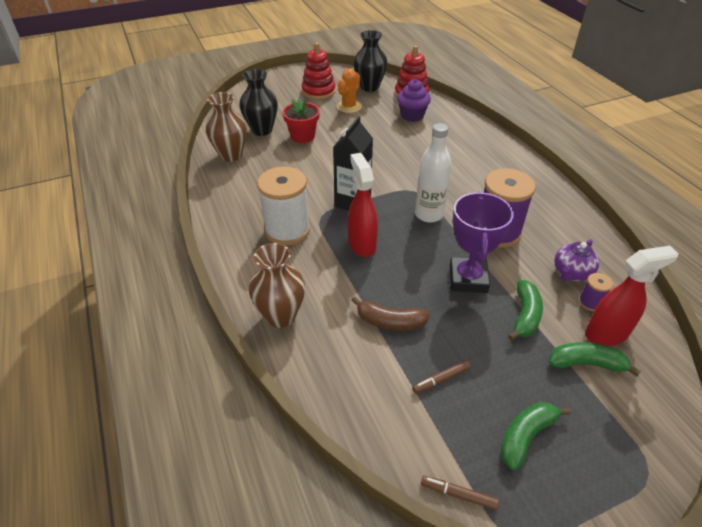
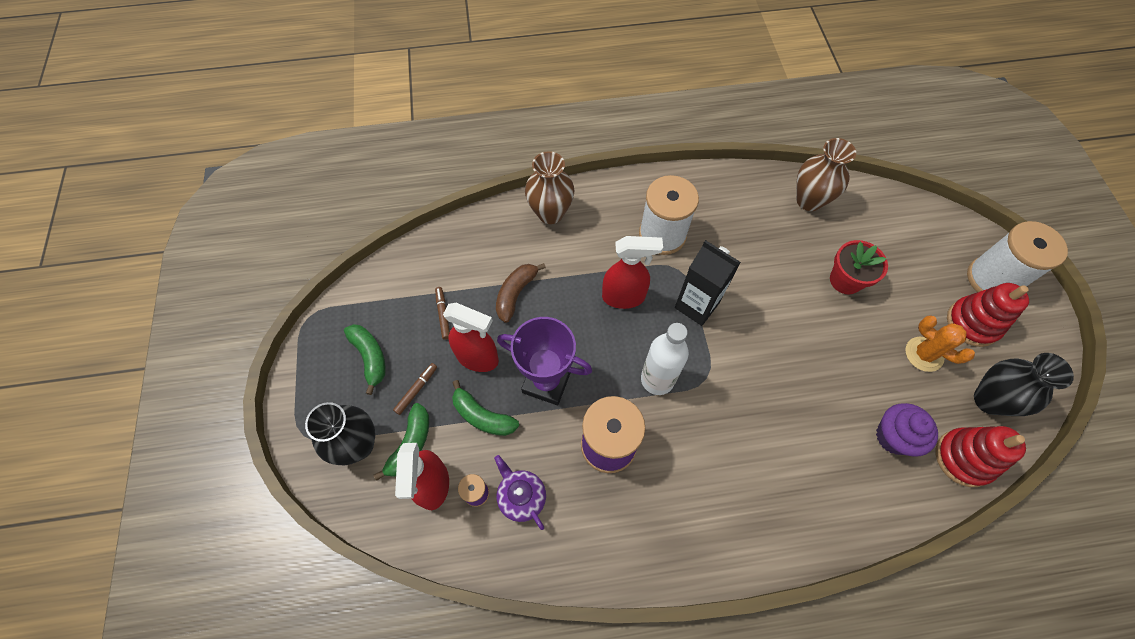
camera: 105 degrees right, 20 degrees up
black vase [239,69,278,136] -> black vase moved to [305,402,375,465]
brown marker [421,476,499,510] -> brown marker moved to [393,363,437,415]
none -> red spray bottle [443,303,499,372]
none -> white spool [967,221,1068,292]

